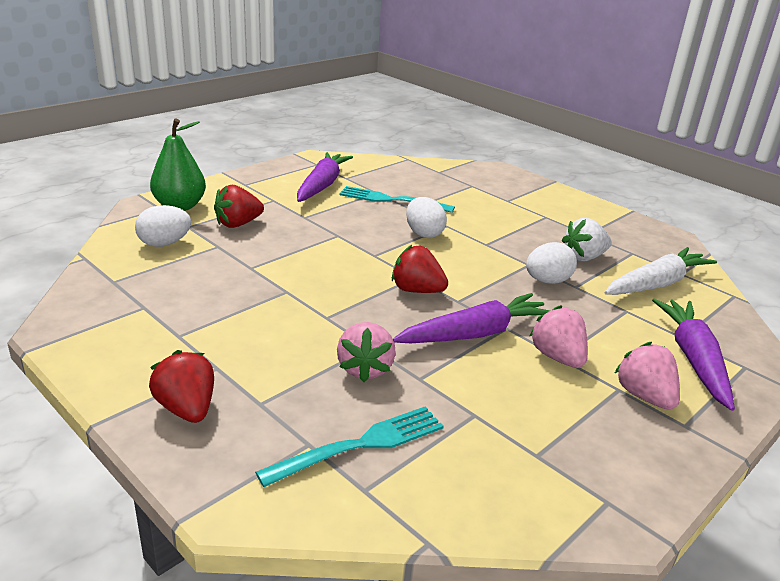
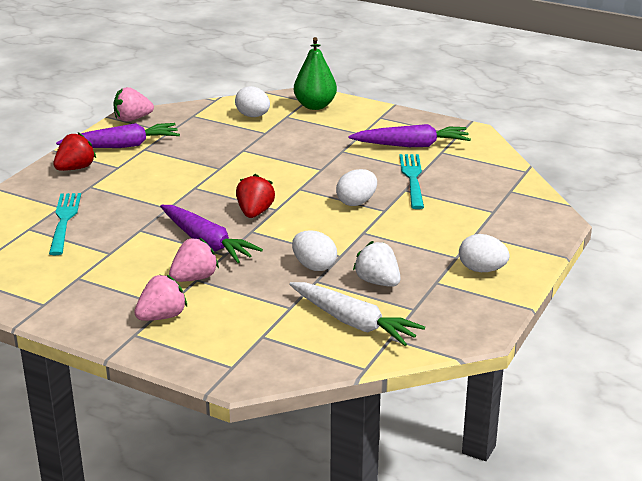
camera: 75 degrees right, 0 degrees up
red strawberry [214,185,264,228] -> none
turquoise fork [255,407,444,487] -> turquoise fork turned 135 degrees counterclockwise [49,193,81,255]
pink strawberry [337,322,396,382] -> pink strawberry moved to [113,87,154,122]
purple carrot [652,298,735,411] -> purple carrot moved to [56,123,180,148]
none -> white egg [459,234,510,272]

